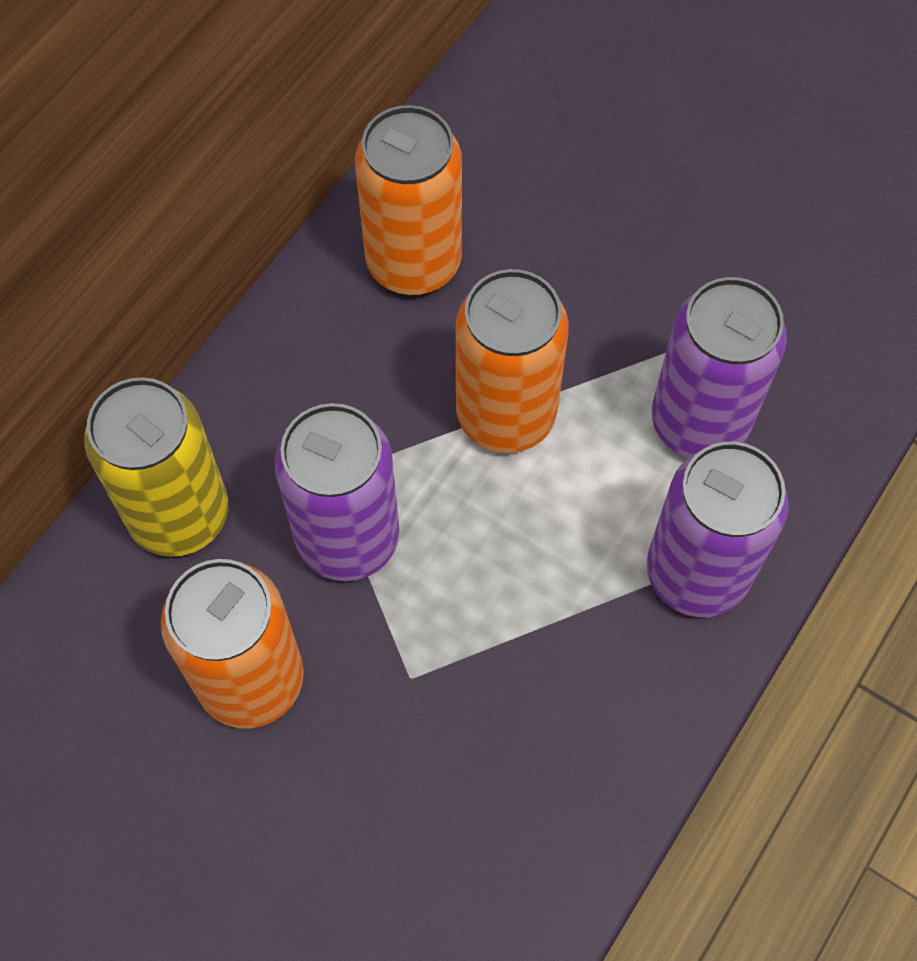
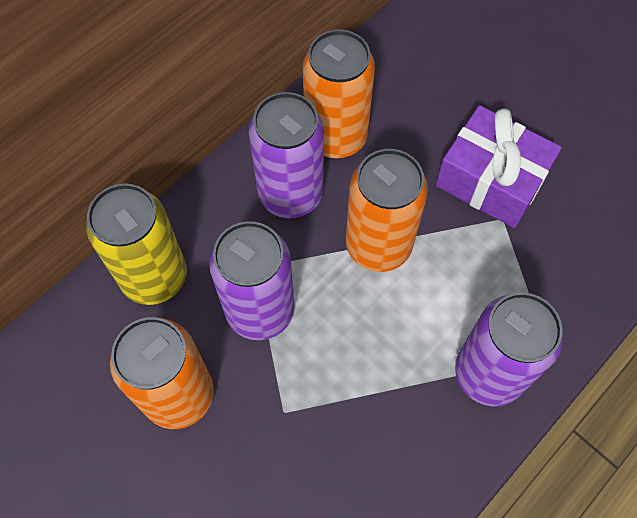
camera: 10 degrees right, 0 degrees up
purple can [651,277,787,458] -> purple can moved to [249,92,324,218]
none -> purple gift [436,105,562,228]

